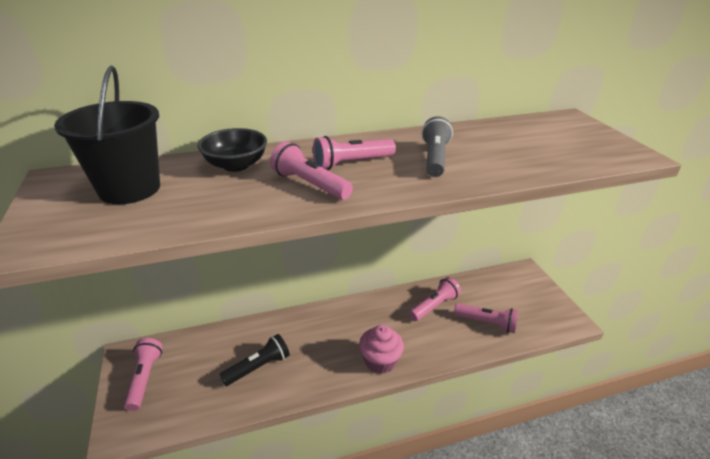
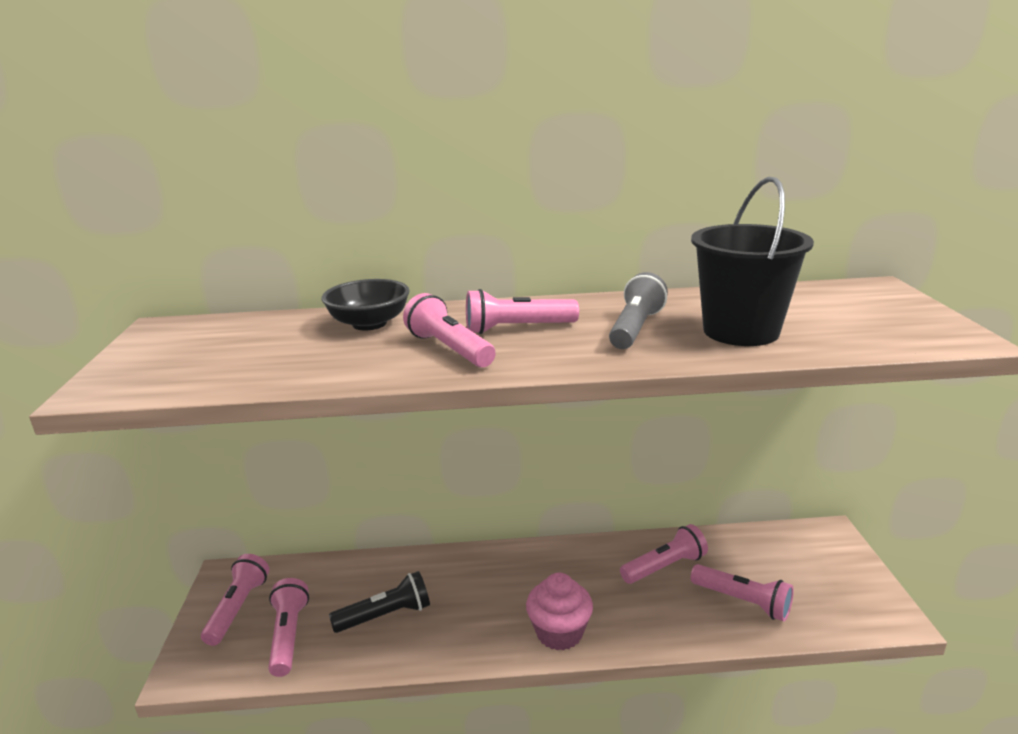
camera: 15 degrees right, 10 degrees down
black bucket [54,66,160,204] -> black bucket moved to [691,177,814,346]
none -> pink flashlight [268,578,309,677]

